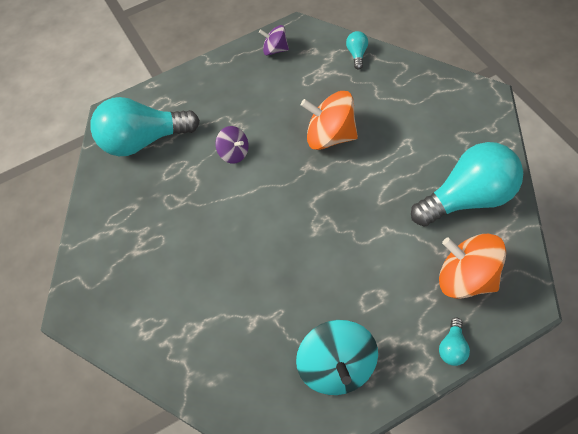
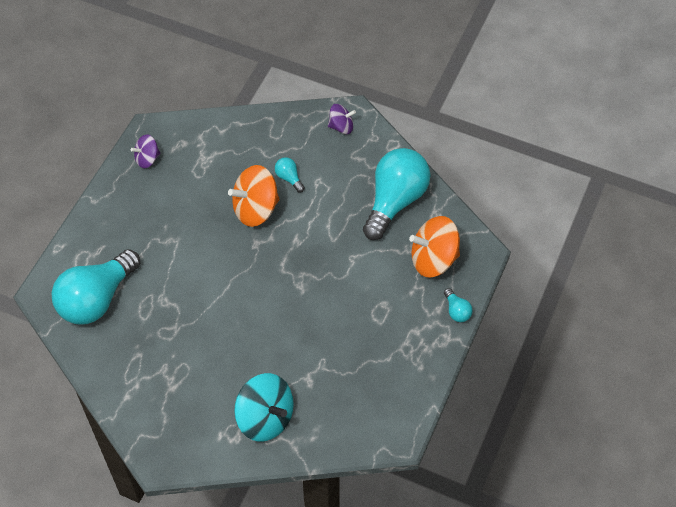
camera: 45 degrees left, 0 degrees up
purple spinning top [215,126,249,164] -> purple spinning top moved to [328,104,356,134]
turquoise spinning top [296,320,378,395] -> turquoise spinning top moved to [234,373,294,442]
turquoise light bulb [346,31,368,70] -> turquoise light bulb moved to [275,157,305,192]

